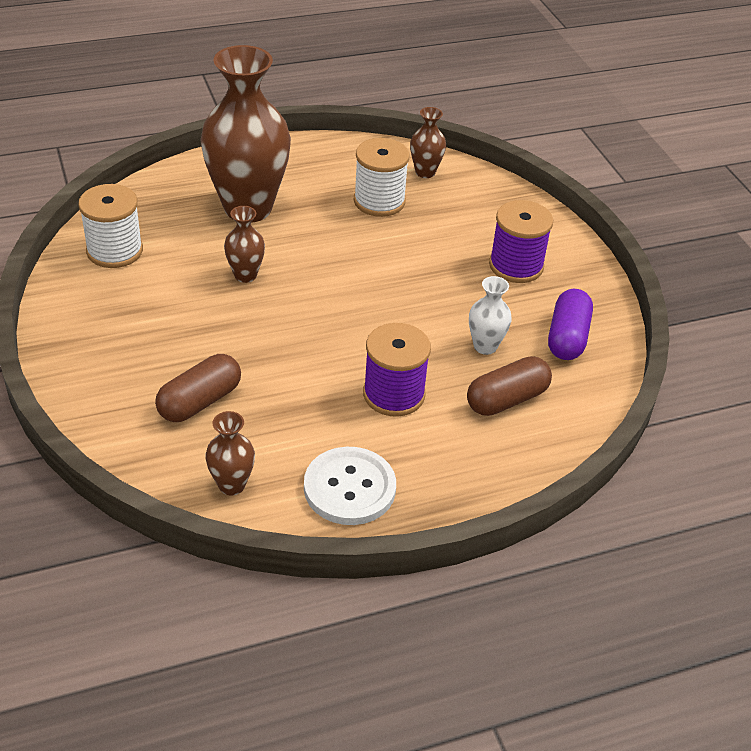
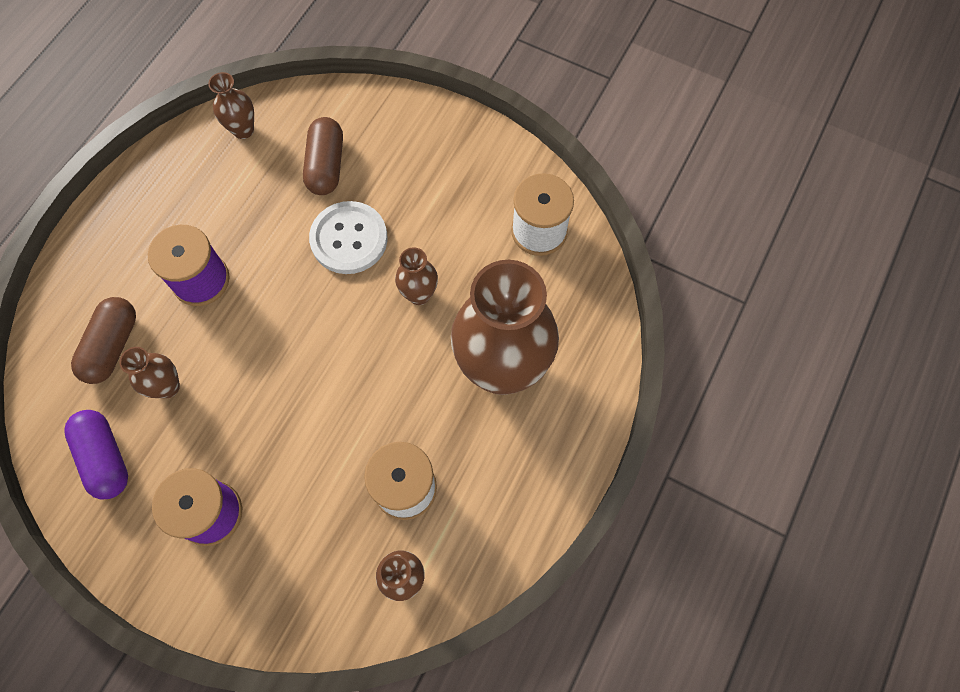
camera: 140 degrees right, 25 degrees up
white button [304,447,396,525] -> white button moved to [309,201,388,274]
white vase [469,276,512,355] -> brown vase [119,347,180,398]

